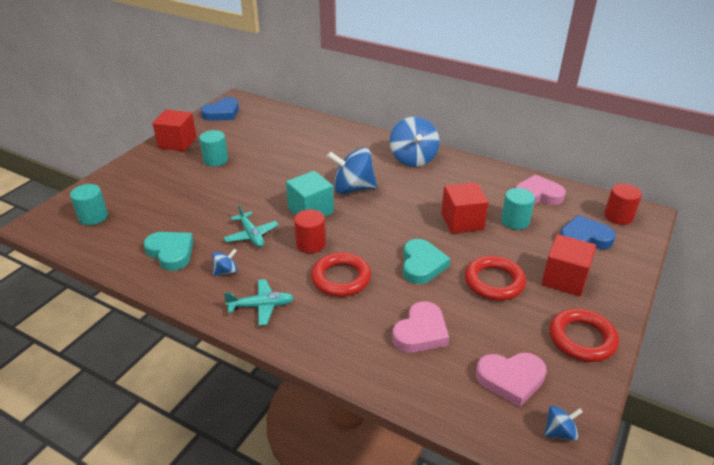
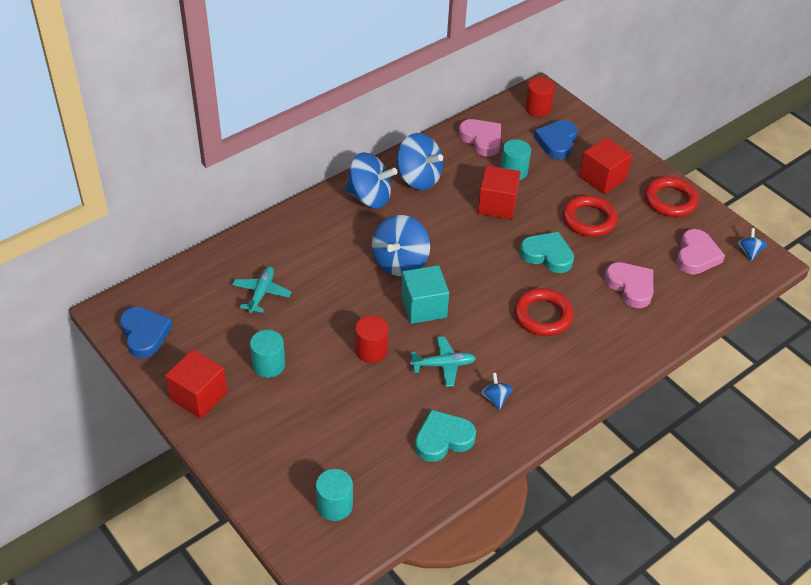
camera: 70 degrees left, 10 degrees up
turquoise plane [224,279,294,326] -> turquoise plane moved to [232,266,291,313]
red cylinder [294,209,326,253] -> red cylinder moved to [355,315,388,363]
pink heart [516,174,566,205] -> pink heart turned 120 degrees clockwise [459,119,501,156]
none -> blue spinning top [397,133,443,190]

